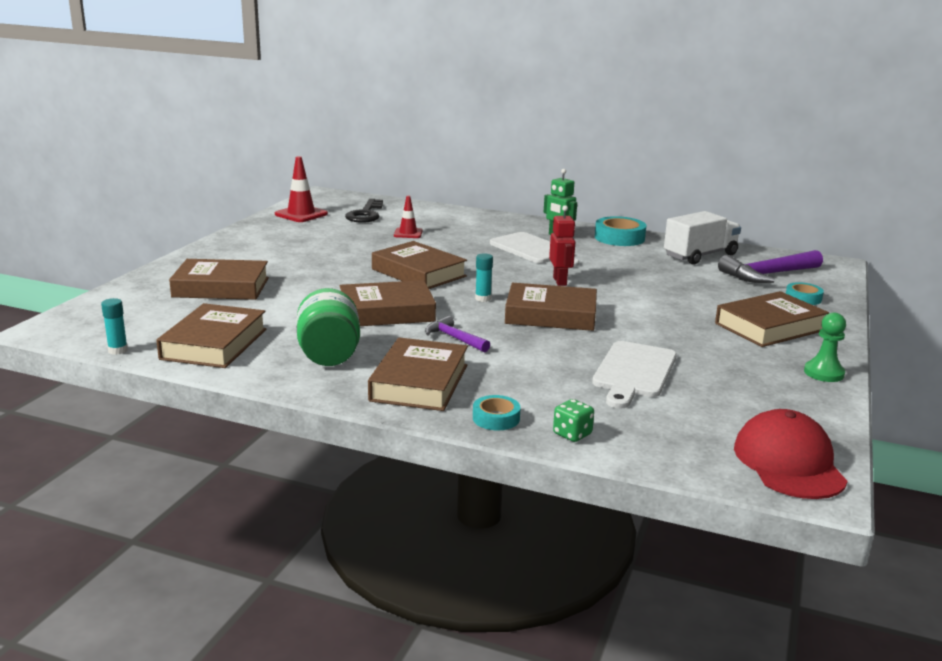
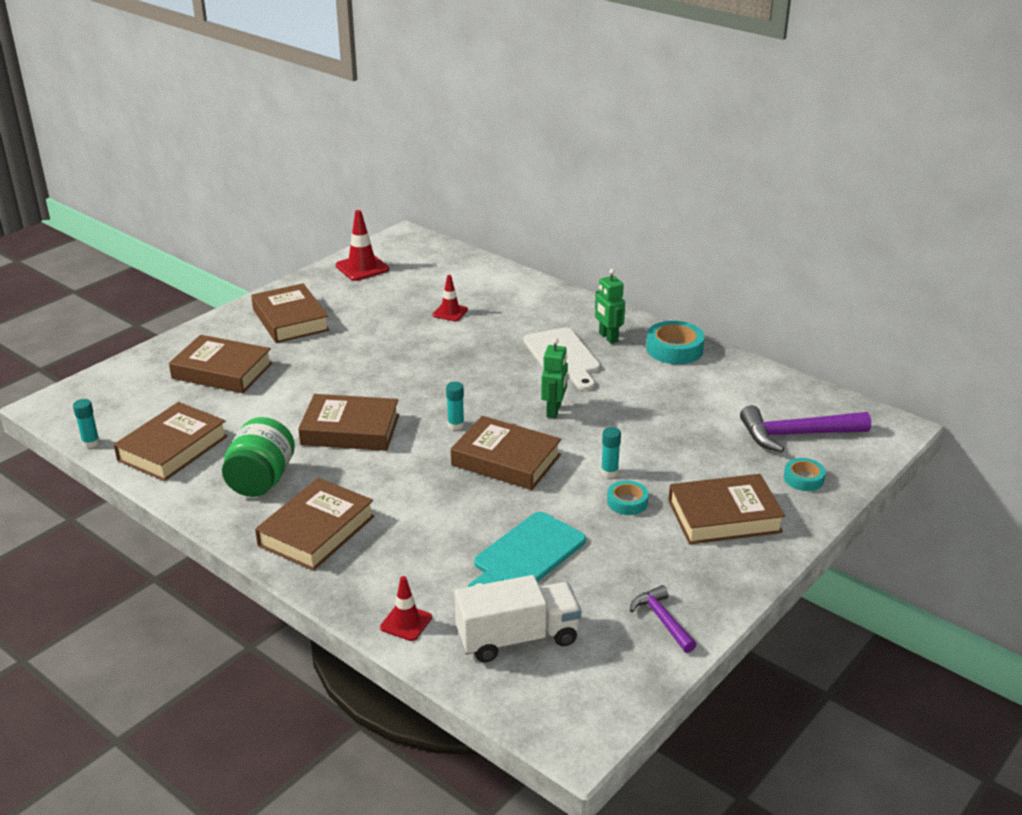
camera: 20 degrees right, 10 degrees up
black key [345,199,383,223] -> none
brown book [372,241,467,289] -> brown book moved to [251,283,330,343]
purple hammer [425,316,490,353] -> purple hammer moved to [630,585,696,653]
turquoise tape [473,395,521,430] -> turquoise tape moved to [607,480,649,515]
red robot [549,205,575,286] -> green robot [541,338,568,418]
green dice [553,399,594,442] -> red traffic cone [380,576,432,641]
white cutting board [592,341,677,409] -> turquoise cutting board [468,512,586,587]
white truck [664,211,741,265] -> white truck moved to [455,575,581,662]
red cap [734,409,848,499] -> none
green pawn [804,313,846,382] -> none
none -> turquoise glue stick [601,427,621,478]

